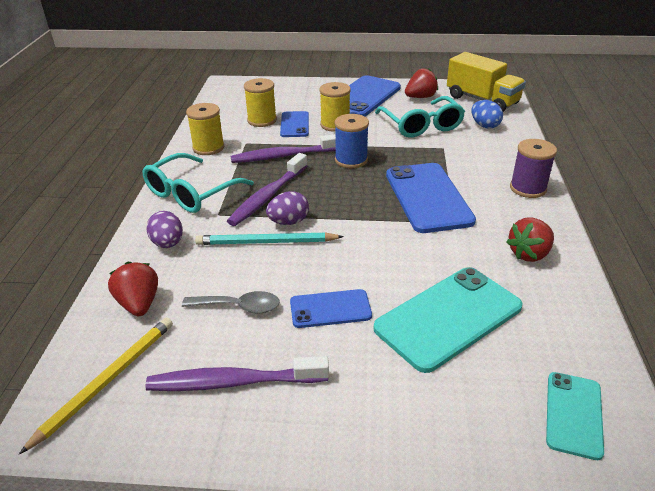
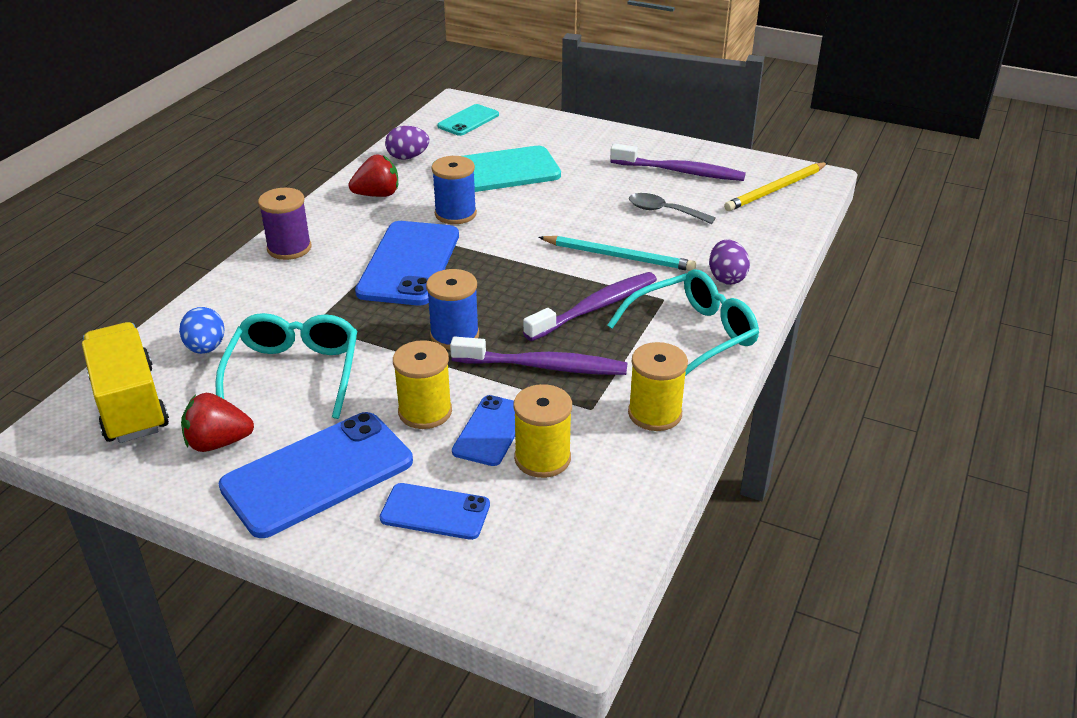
camera: 160 degrees left, 0 degrees up
red strawberry [108,262,158,316] -> none
purple egg [266,191,309,225] -> purple egg moved to [385,126,429,160]
blue phone [290,289,372,328] -> blue phone moved to [380,483,490,540]
none -> blue spool [432,156,477,224]

